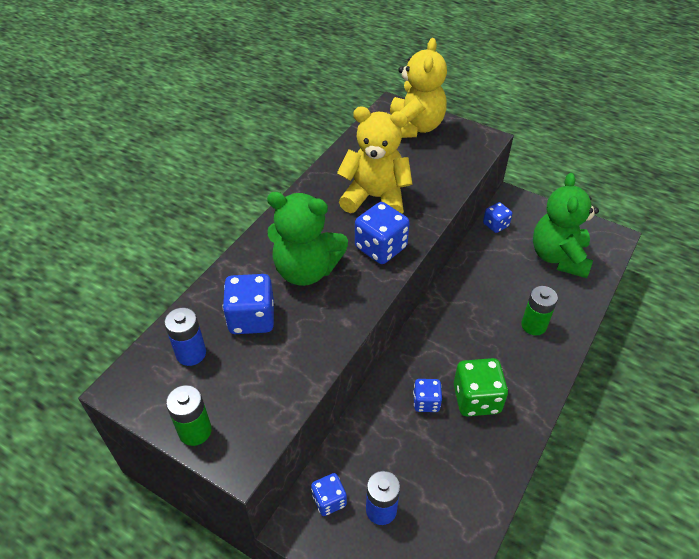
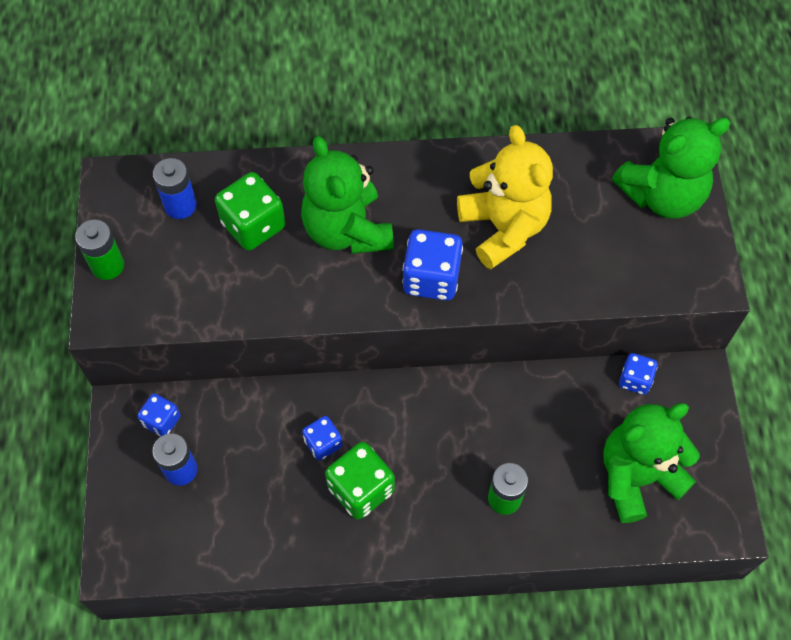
camera: 55 degrees right, 15 degrees up
blue dice [223,274,274,334] -> green dice [215,172,285,251]
yellow teddy bear [390,38,447,138] -> green teddy bear [612,116,730,219]

